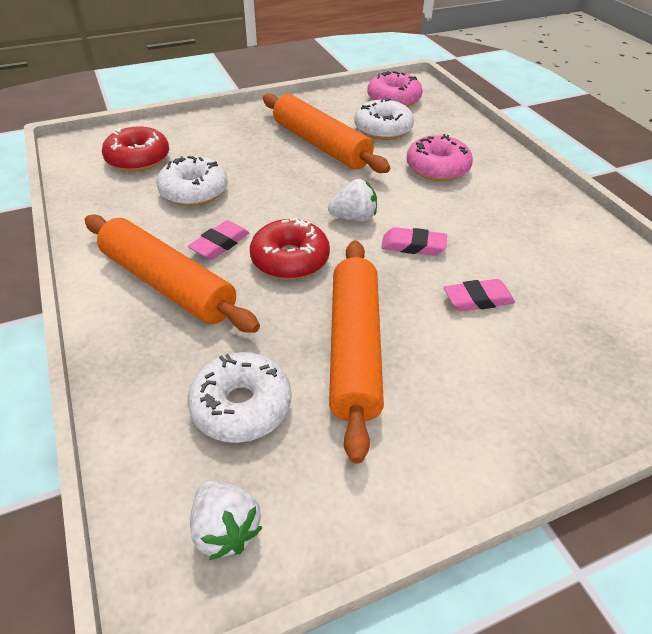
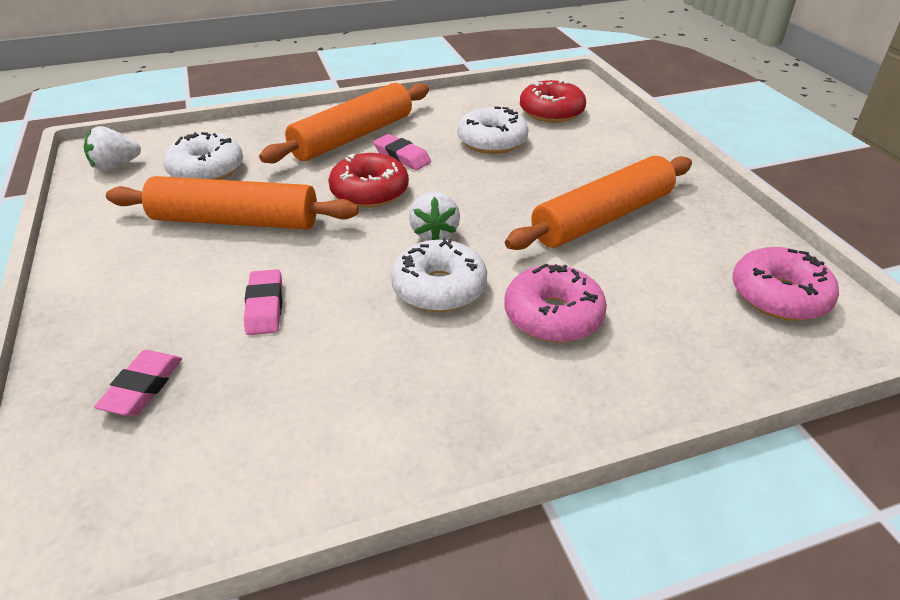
camera: 95 degrees right, 5 degrees down
white donut [354,98,414,140] -> white donut moved to [391,238,487,312]
pink eraser [381,227,447,256] -> pink eraser moved to [94,350,182,416]

